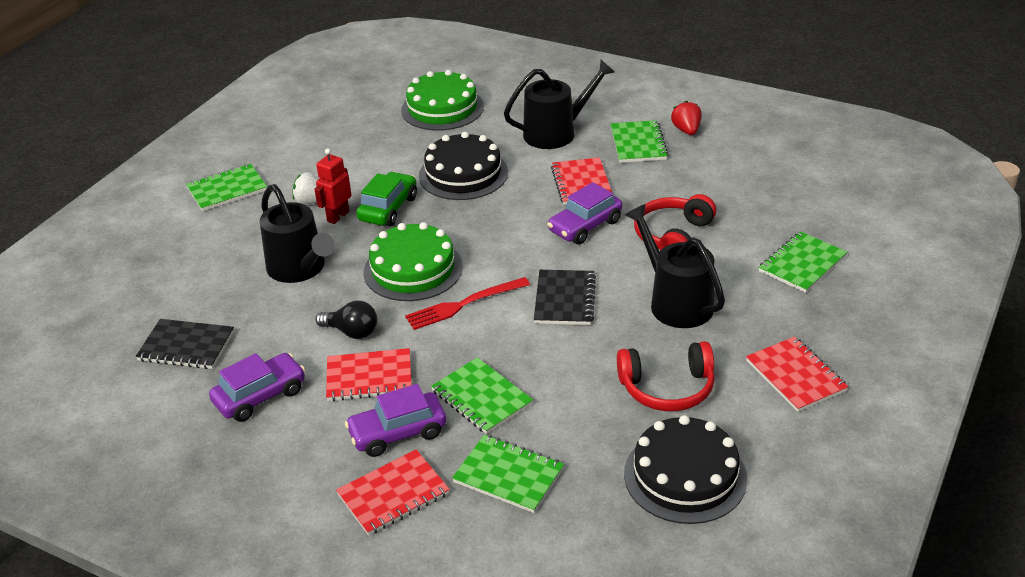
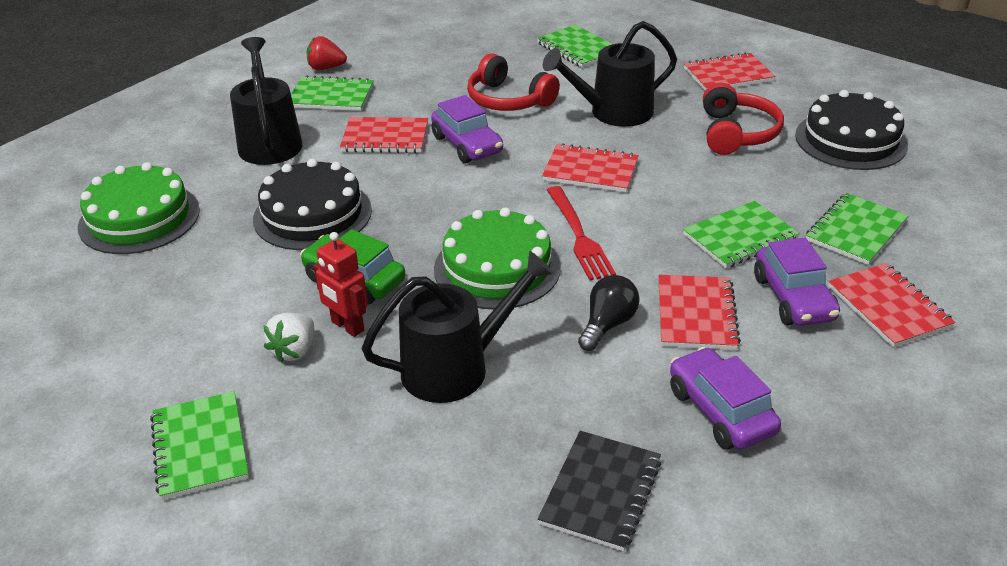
camera: 80 degrees left, 0 degrees up
black notebook [534,270,596,325] -> red notebook [542,143,639,192]

